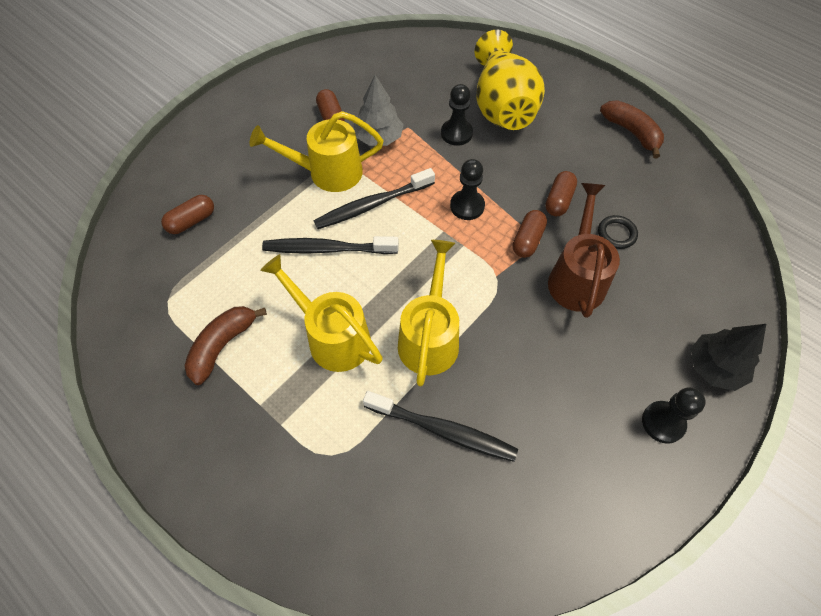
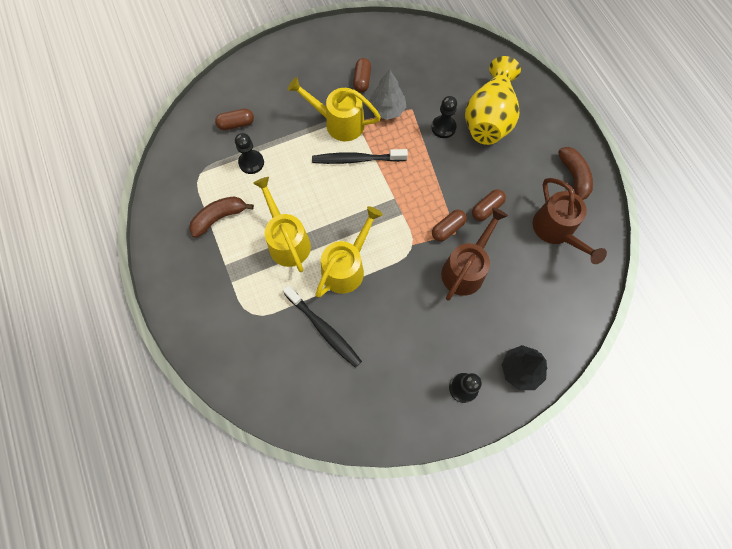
camera: 25 degrees right, 10 degrees up
black toothbrush [262,236,399,254] -> none
black pawn [450,159,485,220] -> black pawn moved to [235,133,264,174]
black ring [598,215,638,249] -> none
none -> brown watering can [533,178,607,264]

